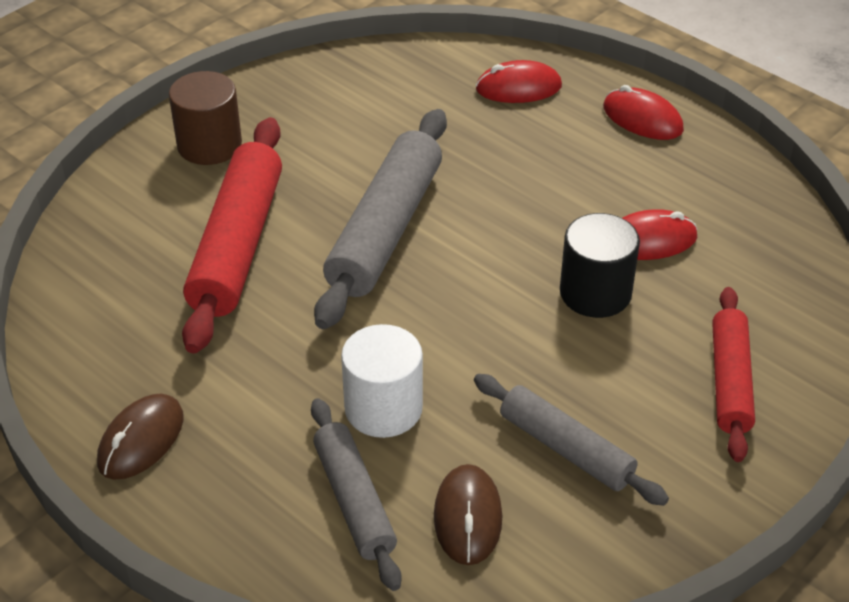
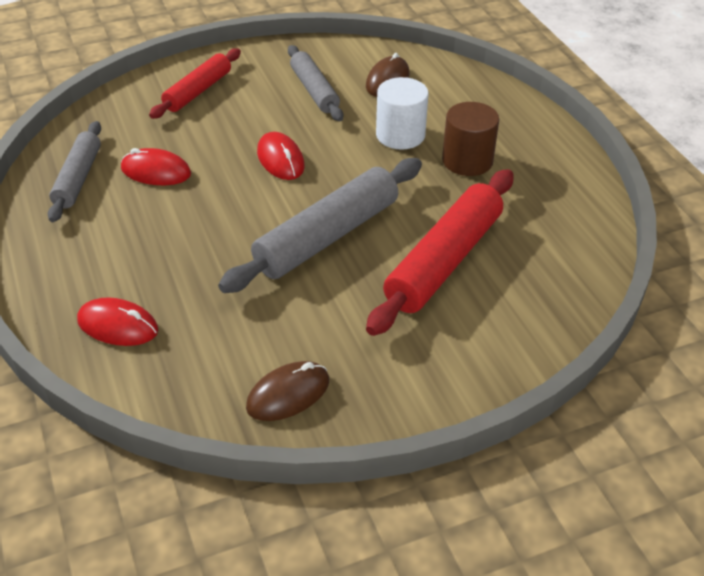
camera: 155 degrees left, 0 degrees up
brown mouse [97,394,184,479] -> brown mouse moved to [246,361,329,421]
brown cylinder [169,71,242,165] -> brown cylinder moved to [442,102,499,176]
grey rolling pin [311,398,402,591] -> grey rolling pin moved to [48,121,101,222]
black cylinder [560,213,640,318] -> none
red mouse [603,85,684,140] -> red mouse moved to [257,132,305,180]

